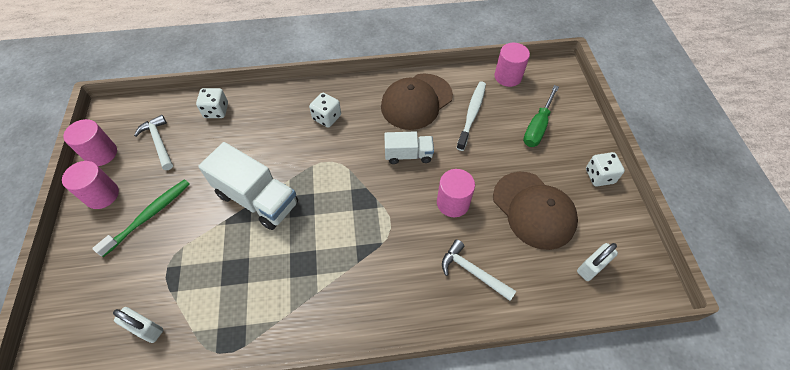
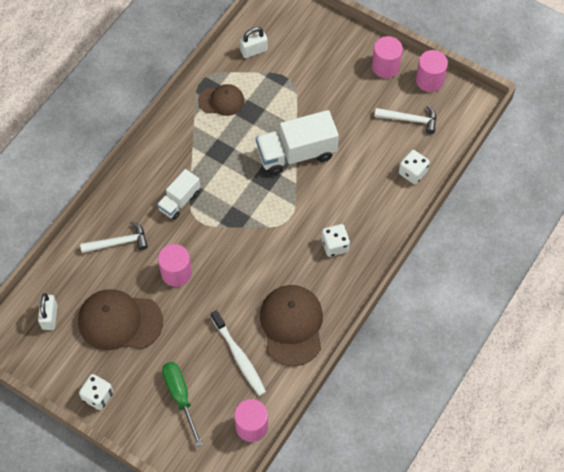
camera: 130 degrees right, 5 degrees up
green toothbrush [92,179,190,257] -> none
white truck [384,131,434,164] -> white truck moved to [157,169,200,220]
none -> brown cap [198,84,244,116]

